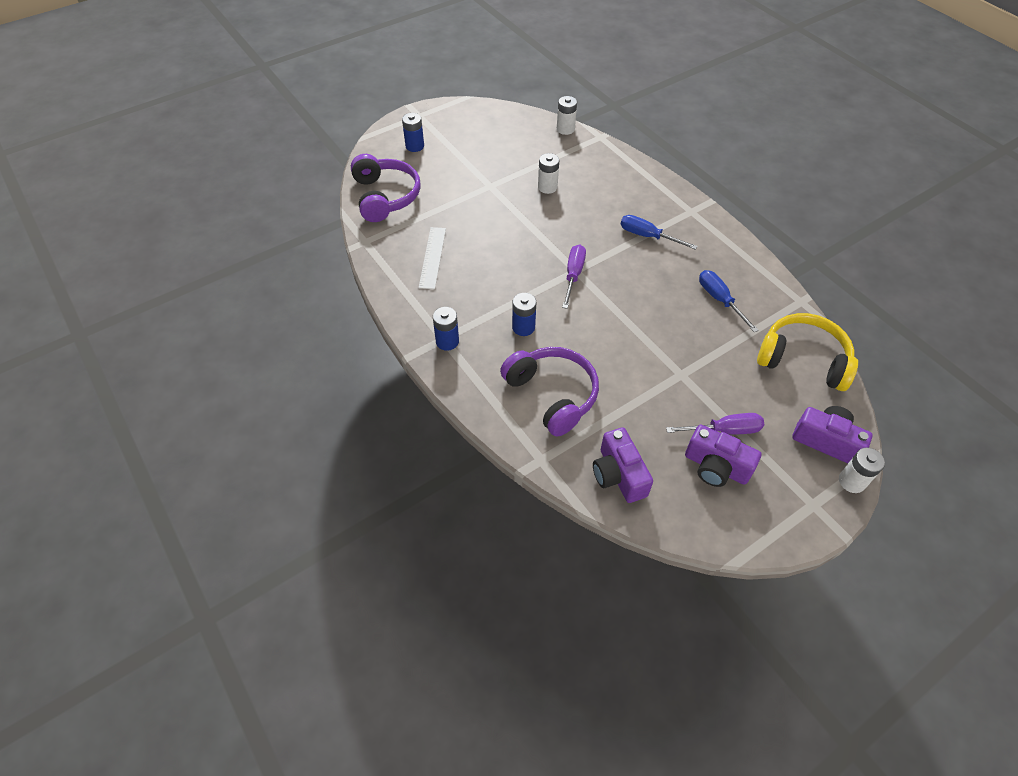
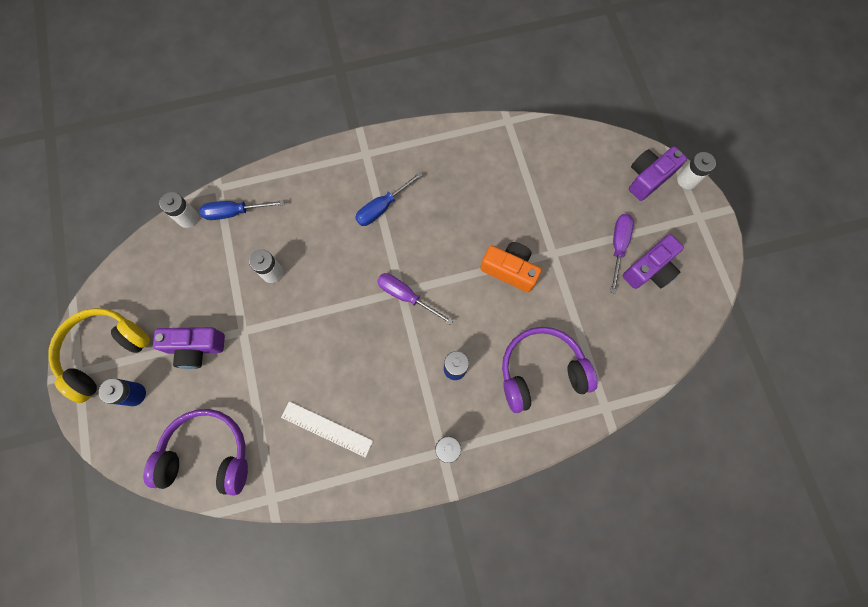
camera: 70 degrees left, 20 degrees up
purple camera [593,427,653,503] -> purple camera moved to [153,327,225,369]
blue screwdriver [699,270,759,332] -> blue screwdriver moved to [200,200,284,220]
yellow headphones [757,313,858,391] -> yellow headphones moved to [48,308,150,403]
none -> orange camera [480,242,541,293]

